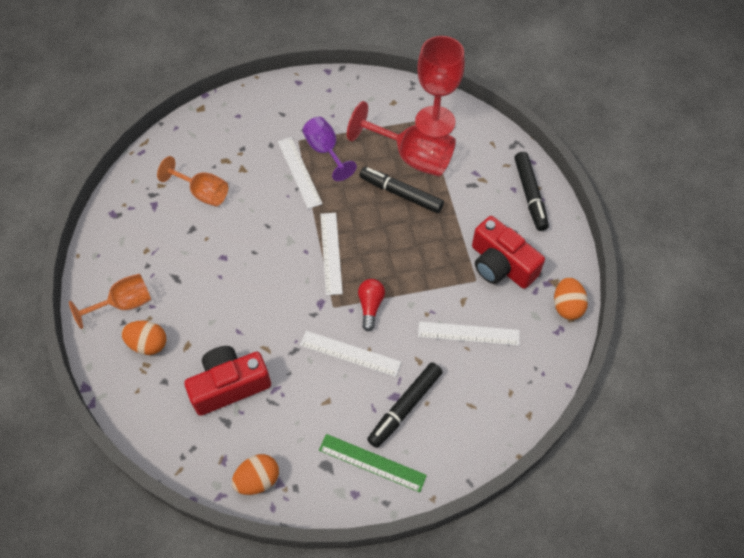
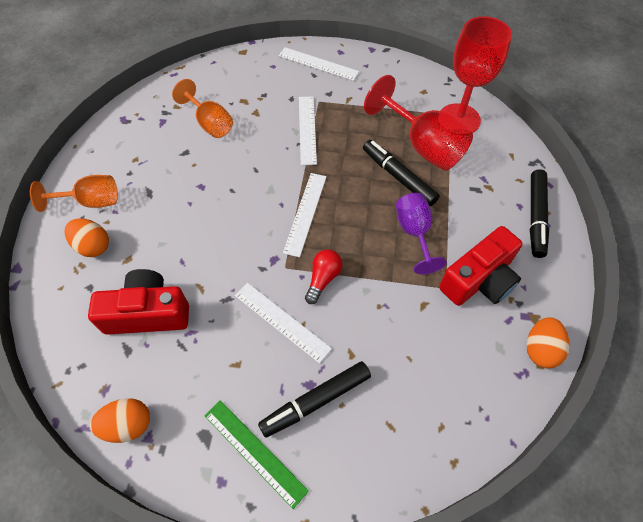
camera: 20 degrees right, 0 degrees up
purple goblet [302,117,357,181] -> purple goblet moved to [396,193,447,274]
white ruler [418,321,519,346] -> white ruler moved to [279,47,359,81]
red camera [472,216,545,289] -> red camera turned 105 degrees counterclockwise [439,226,523,306]

